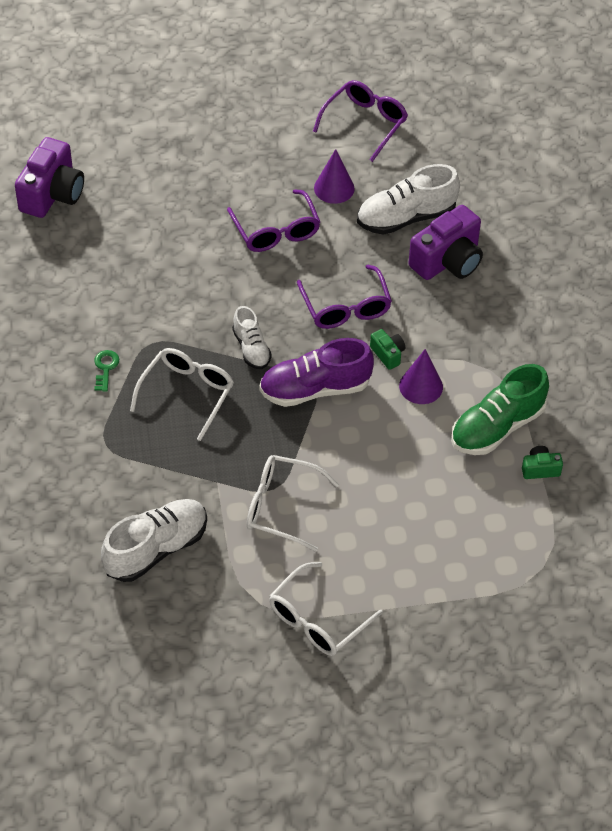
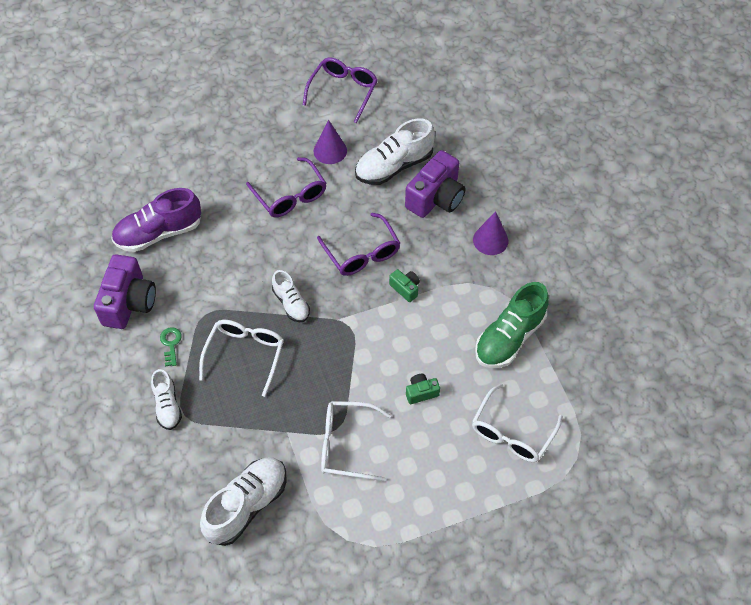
camera: 10 degrees left, 5 degrees up
purple camera [15,137,84,218] -> purple camera moved to [94,254,156,329]
purple shoe [259,338,374,407] -> purple shoe moved to [111,188,201,252]
white glasses [269,562,383,656] -> white glasses moved to [472,383,563,462]
purple cone [399,349,443,404] -> purple cone moved to [473,211,508,255]
green camera [522,446,563,479] -> green camera moved to [406,374,440,404]
none -> white shoe [151,369,182,430]

